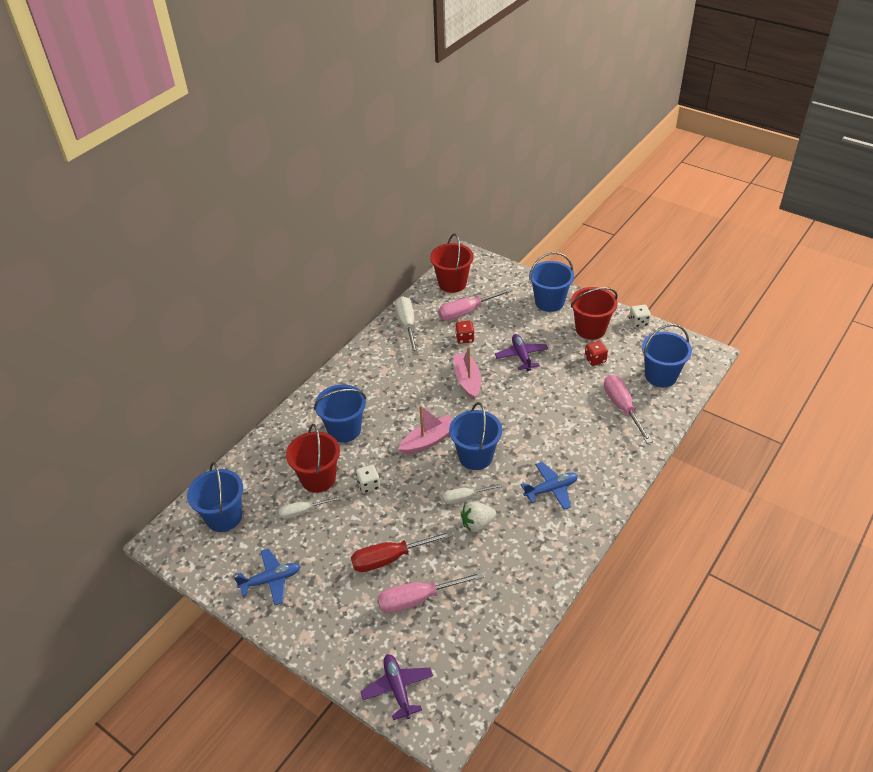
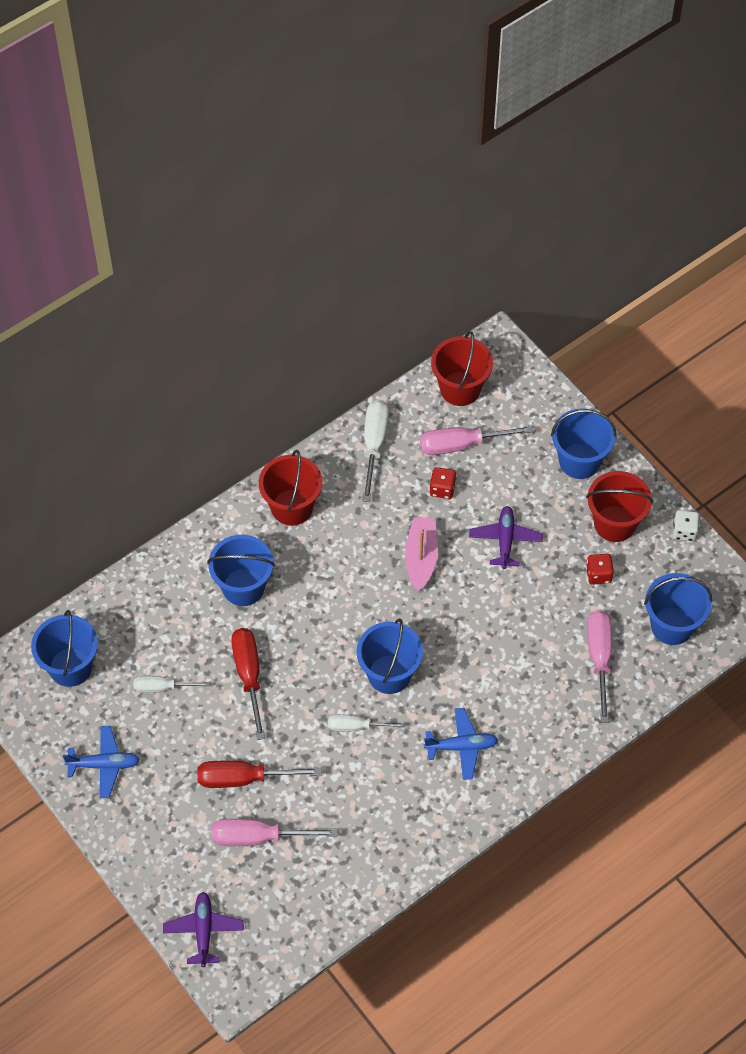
camera: 15 degrees right, 15 degrees up
red bucket [286,424,340,493] -> red bucket moved to [259,450,322,526]
white dice [356,465,380,493] -> red screwdriver [231,628,265,740]
pink boat [398,405,453,454] -> none
white strawberry [461,501,496,532] -> none

